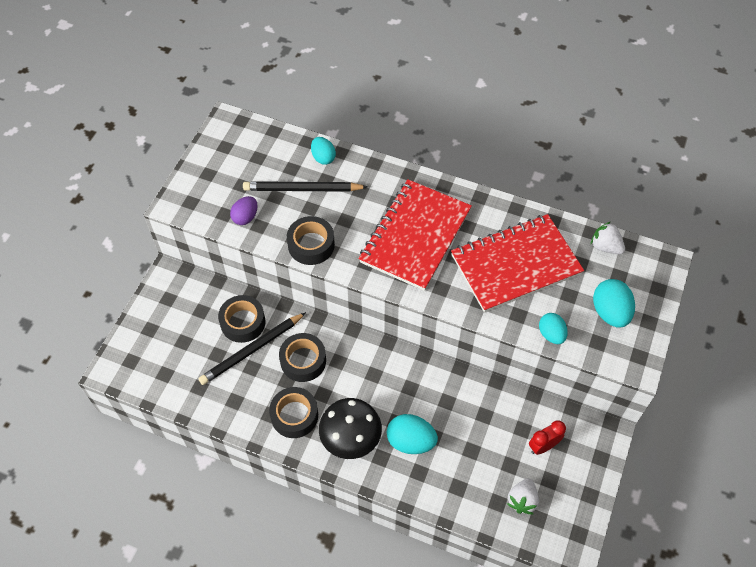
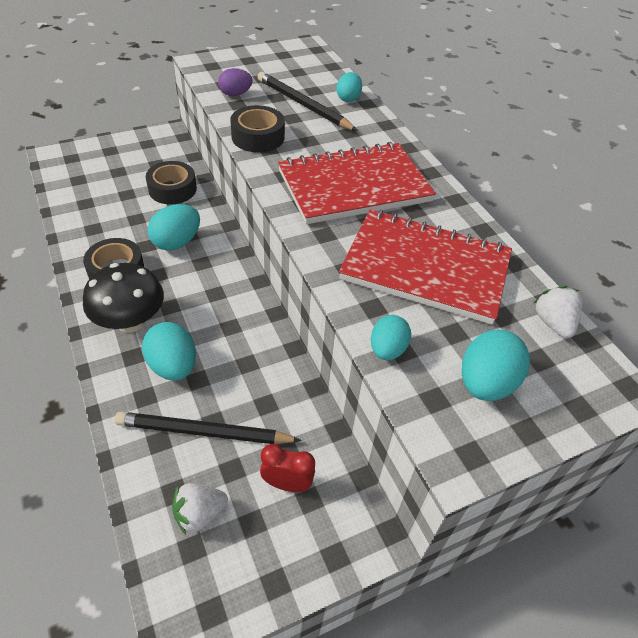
camera: 40 degrees right, 10 degrees down
black pencil [198,312,306,385] -> black pencil moved to [115,412,301,444]
black tape [279,333,326,382] -> turquoise egg [148,204,200,251]

